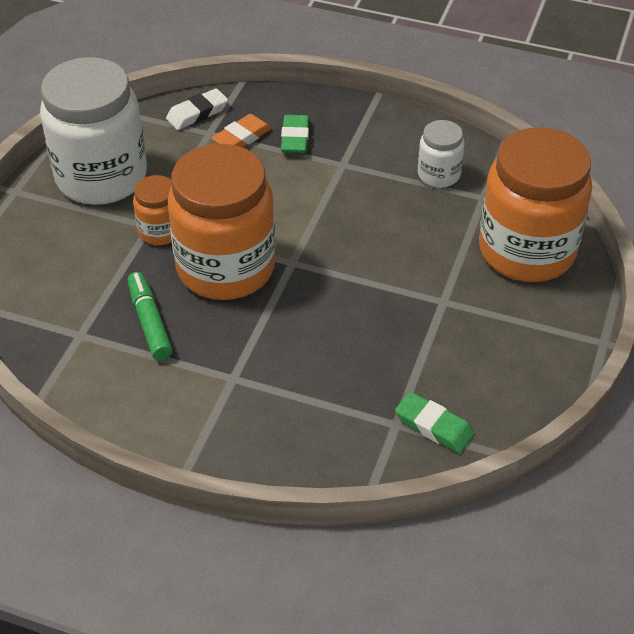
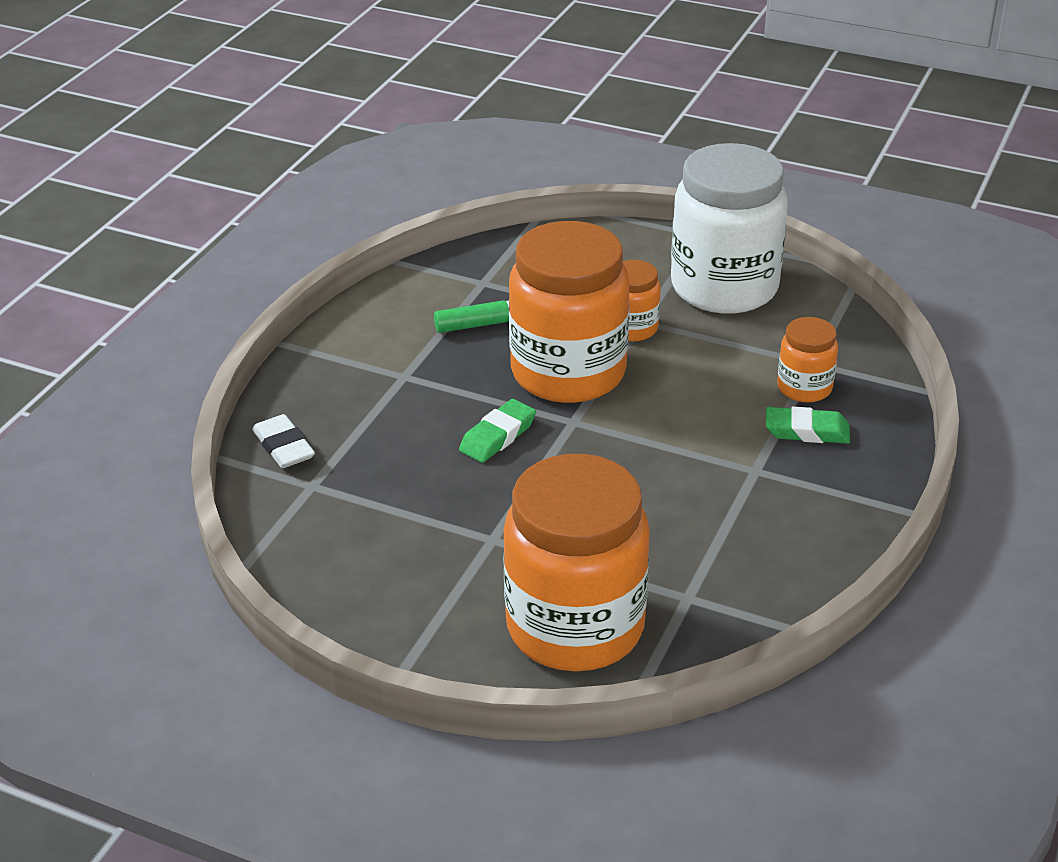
camera: 95 degrees right, 10 degrees down
white eraser [166,88,228,130] -> white eraser moved to [252,414,315,468]
orange eraser [211,114,272,148] -> orange jar [777,317,838,403]
green eraser [395,392,474,453] -> green eraser moved to [459,399,536,463]
white jar [418,120,464,188] -> none

